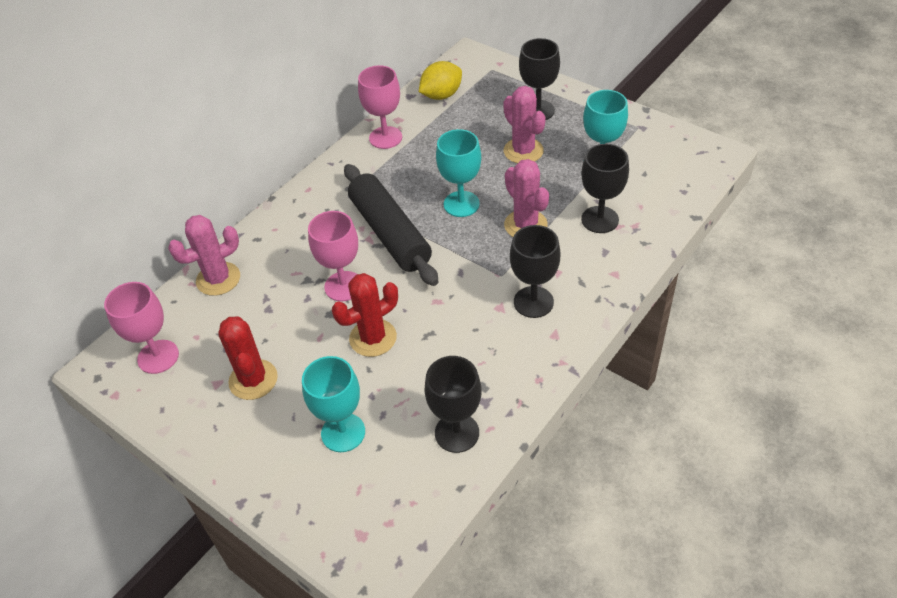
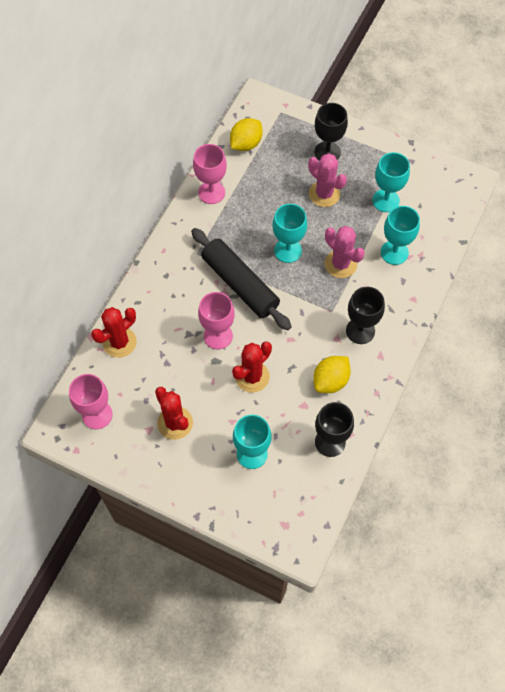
camera: 15 degrees left, 15 degrees up
pink cactus [168,215,240,296] -> red cactus [91,307,137,358]
black goblet [581,144,629,233] -> turquoise goblet [381,206,420,265]
none -> yellow lemon [313,356,351,393]

